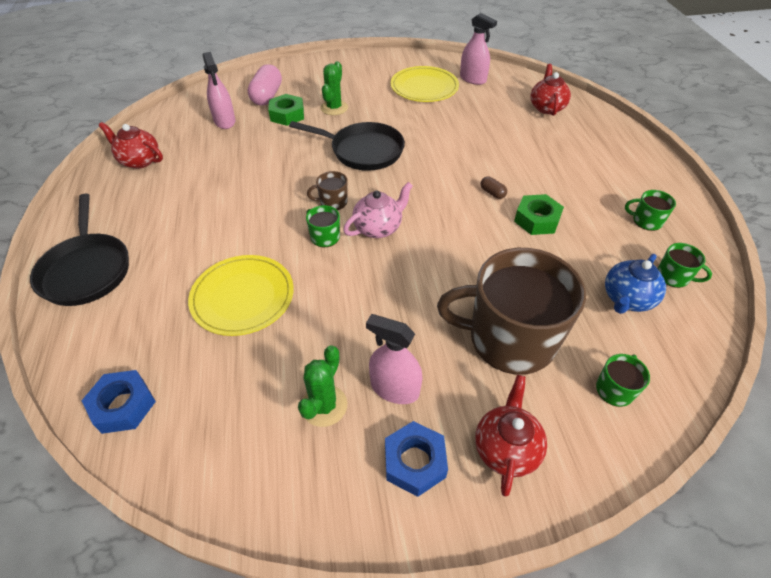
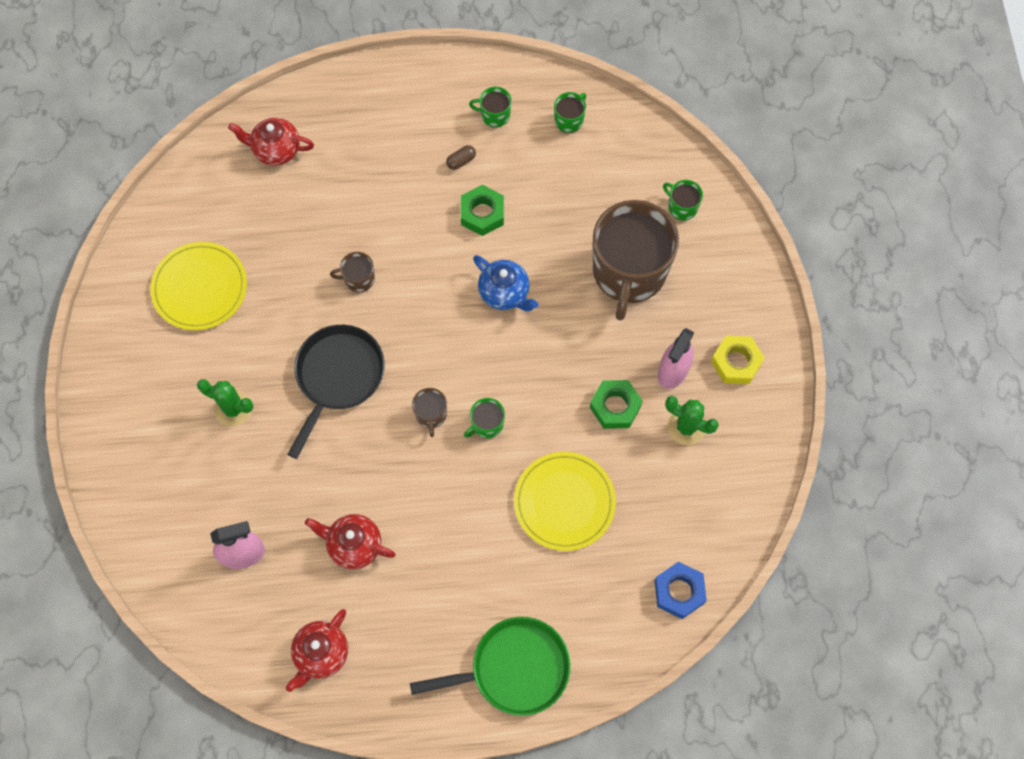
camera: 85 degrees left, 20 degrees up
black pan [30,194,129,306] -> green pan [410,617,571,716]
pink capsule [247,64,282,106] -> none
green nut [268,94,304,126] -> green nut moved to [590,380,643,429]
pink teapot [343,182,413,238] -> none
blue nut [385,421,448,497] -> yellow nut [711,336,765,384]
pink spray bottle [460,13,497,85] -> none
red teapot [475,375,547,497] -> red teapot moved to [305,514,396,569]
brown capsule [481,176,507,199] -> brown capsule moved to [446,145,476,170]
blue teapot [605,254,666,314] -> blue teapot moved to [473,255,538,311]
green mug [625,190,676,231] -> green mug turned 75 degrees clockwise [469,87,512,127]
none -> brown mug [330,252,375,292]

